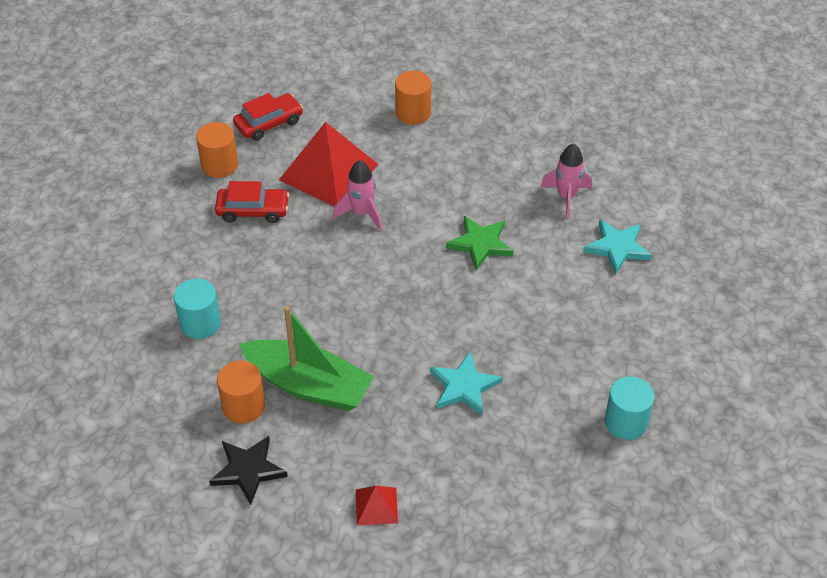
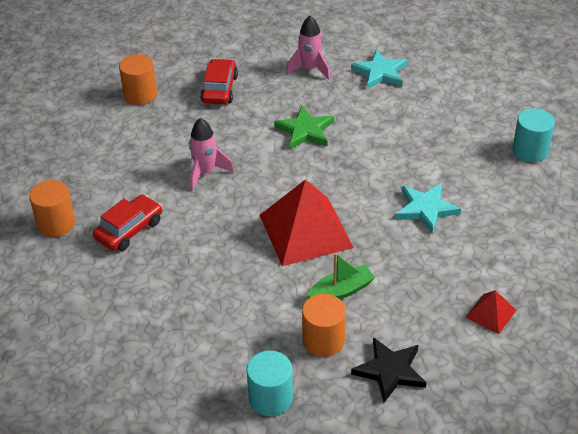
camera: 50 degrees left, 5 degrees down
turquoise cylinder [174,279,221,339] -> turquoise cylinder moved to [246,350,293,416]
red car [233,93,303,141] -> red car moved to [200,59,238,104]
green boat [239,306,374,411] -> green boat [307,253,375,299], size x0.53
red pyramid [279,122,379,206] -> red pyramid moved to [260,179,354,266]

